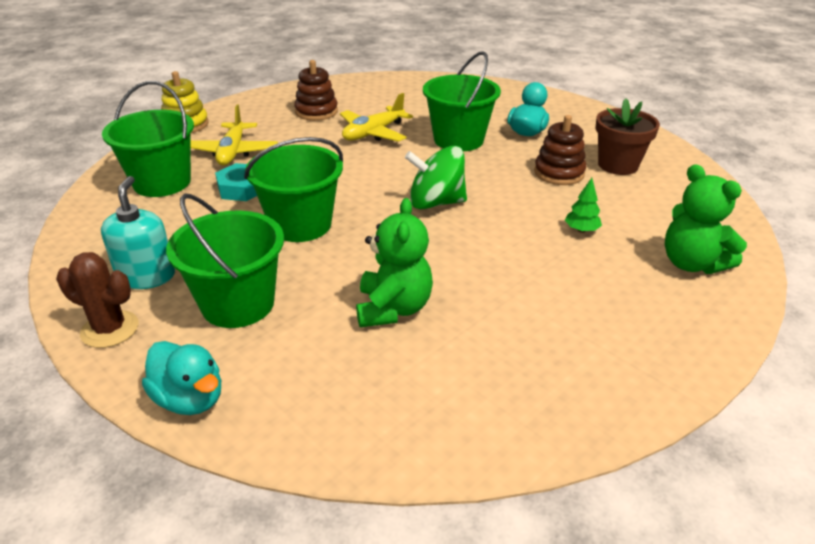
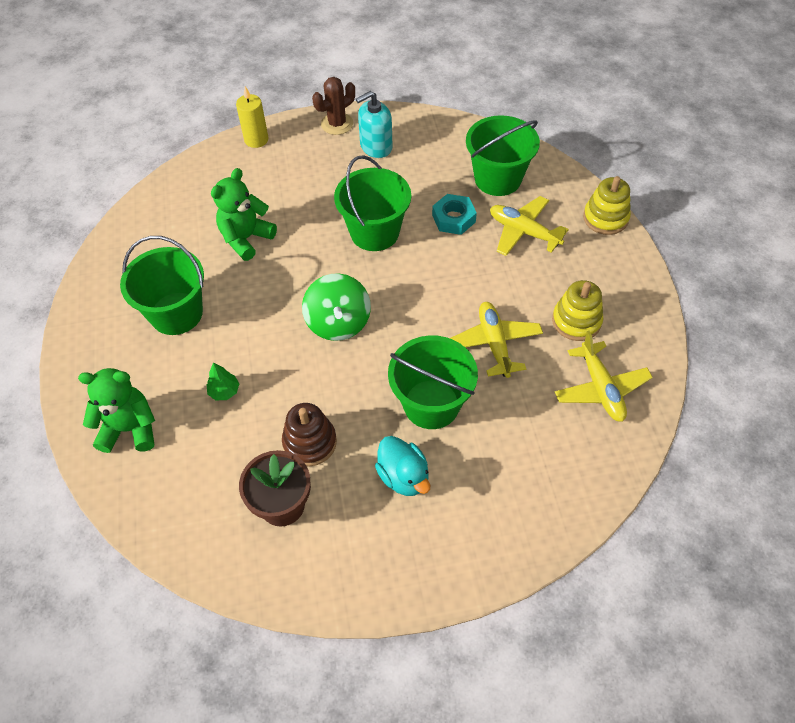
camera: 125 degrees right, 20 degrees up
turquoise soap dispenser [101,176,175,289] -> turquoise soap dispenser turned 120 degrees clockwise [356,91,393,158]
turquoise duck [142,341,221,415] -> yellow candle [236,86,268,148]
green bucket [166,194,284,328] -> green bucket moved to [120,236,204,335]
brown stacking toy [294,60,338,121] -> yellow stacking toy [552,280,603,341]
green teddy bear [356,198,433,327] -> green teddy bear turned 90 degrees clockwise [211,168,277,261]
green spinning top [405,146,467,209] -> green spinning top turned 135 degrees clockwise [302,273,371,341]
none -> yellow plane [555,331,653,422]

